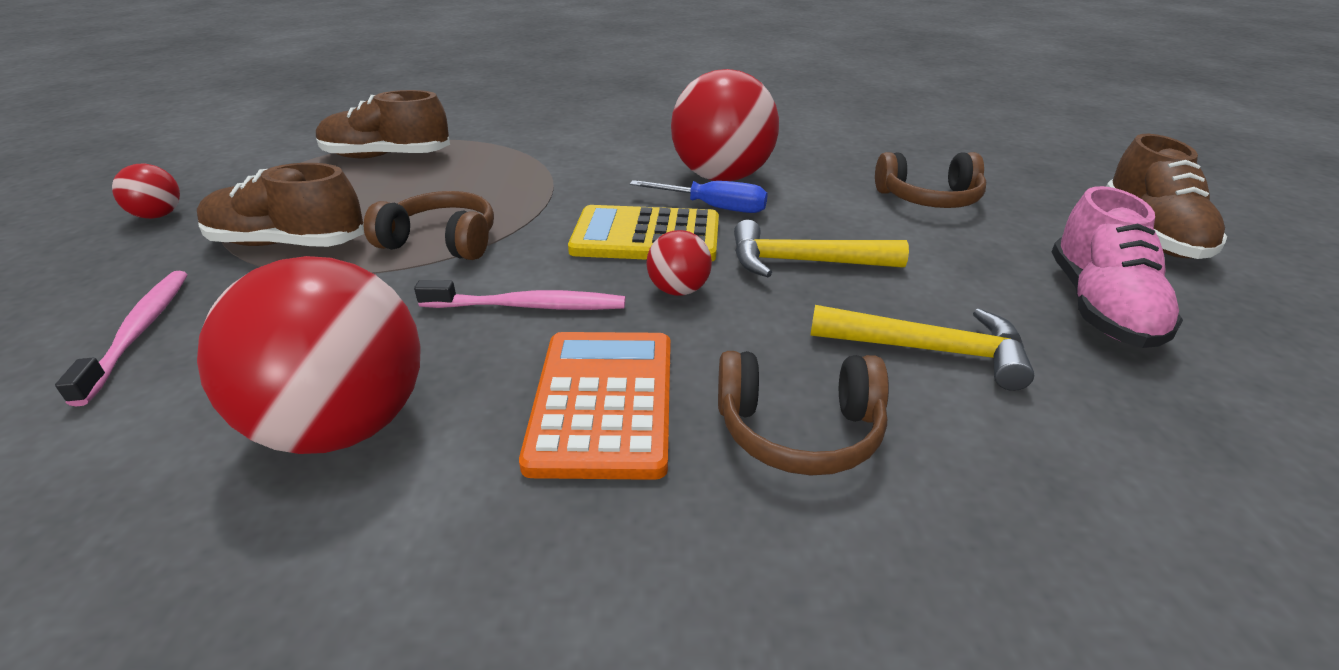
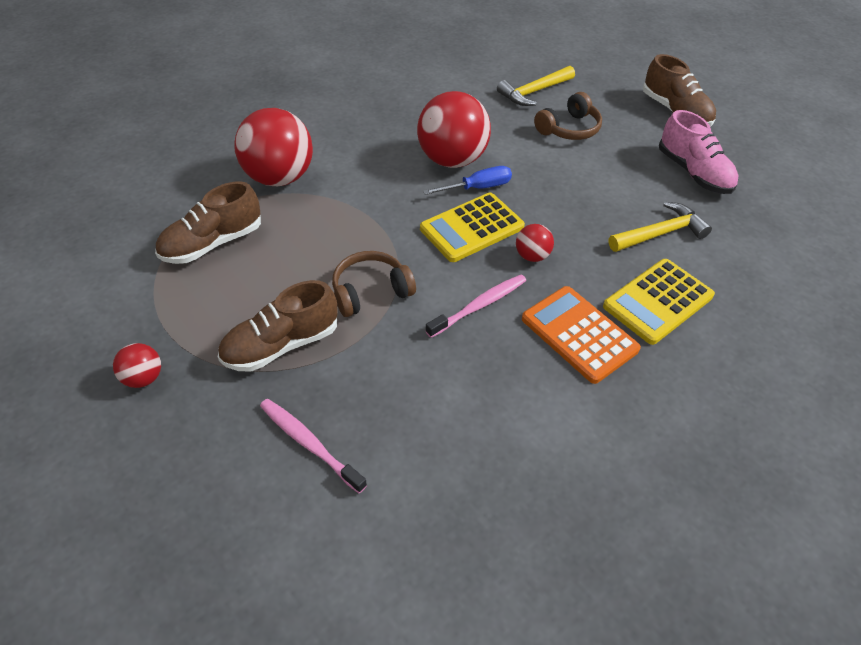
camera: 40 degrees left, 15 degrees up
red ball [197,256,421,454] -> red ball moved to [234,108,313,186]
brown headphones [718,351,889,476] -> yellow calculator [603,259,715,345]
yellow hammer [734,220,909,277] -> yellow hammer moved to [497,66,575,106]

